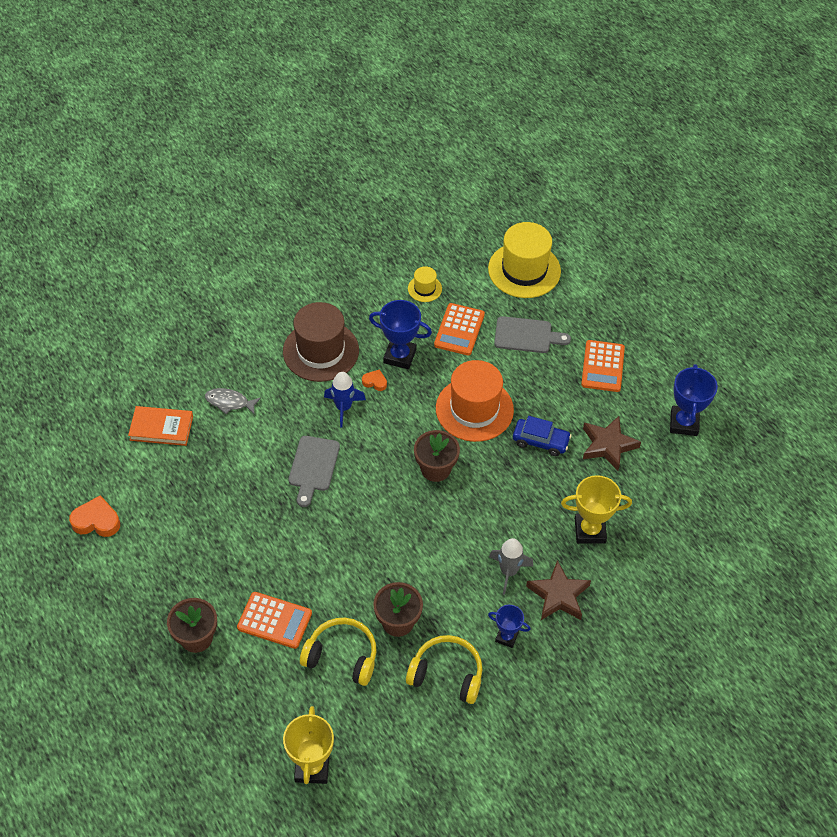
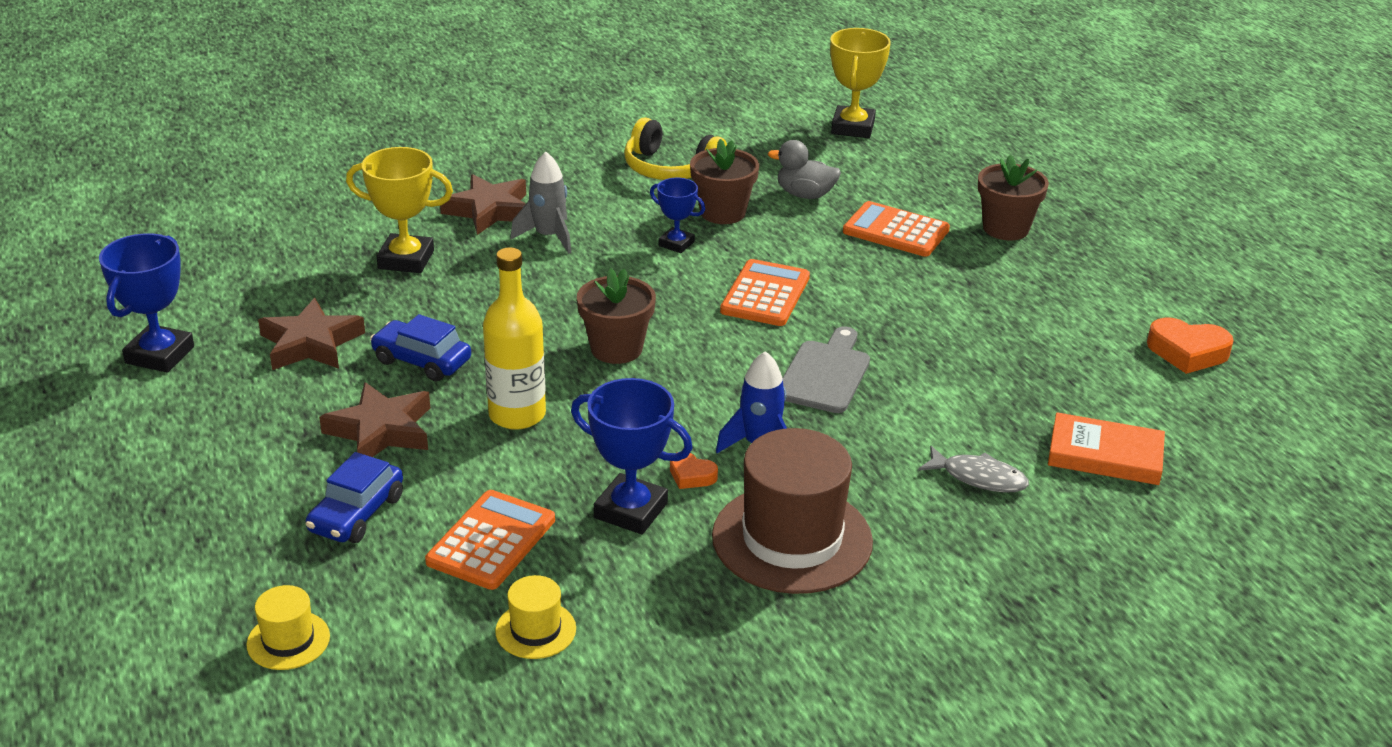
camera: 170 degrees left, 20 degrees down
yellow headphones [300,618,377,686] -> grey duck [768,140,841,199]
orange hat [436,360,514,442] -> yellow bottle [483,247,546,430]
yellow hat [488,222,561,298] -> yellow hat [247,585,330,670], size x0.47
blue trophy [488,605,531,648] -> blue trophy moved to [650,178,705,253]
grey cutting board [494,316,571,353] -> blue car [305,452,403,543]
orange calculator [581,340,625,392] -> orange calculator moved to [720,259,810,326]
none -> brown star [319,382,430,457]

